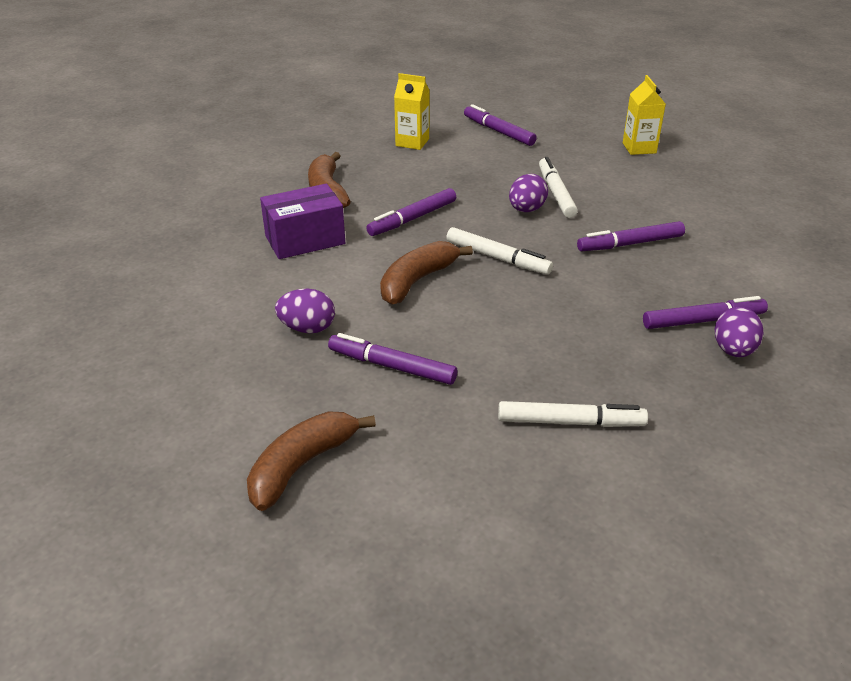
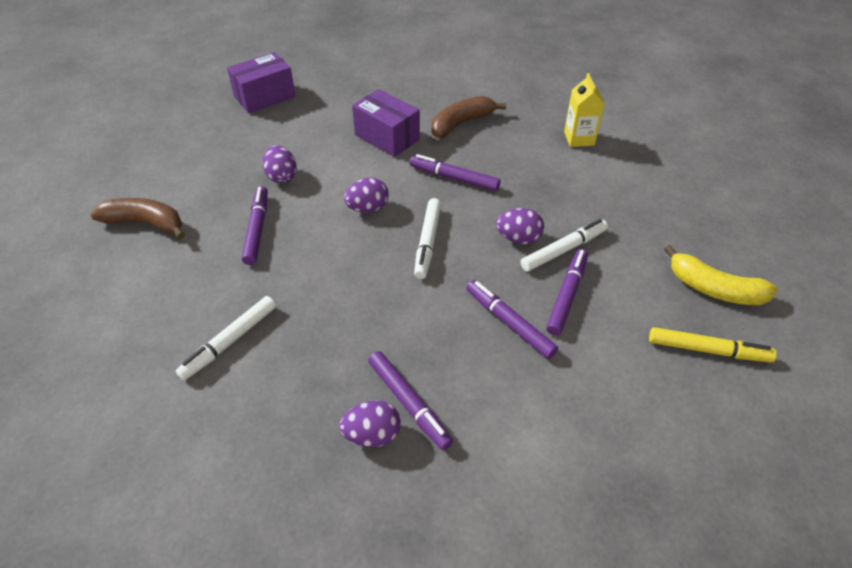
camera: 65 degrees right, 10 degrees up
brown banana [380,241,473,304] -> purple egg [344,178,389,213]
purple marker [464,104,537,146] -> purple marker moved to [546,249,588,336]
white marker [498,401,648,427] -> white marker turned 60 degrees clockwise [176,296,276,381]
yellow carton [623,75,666,155] -> yellow banana [664,245,778,305]
none -> purple box [227,52,296,113]
none -> yellow marker [649,327,777,362]

